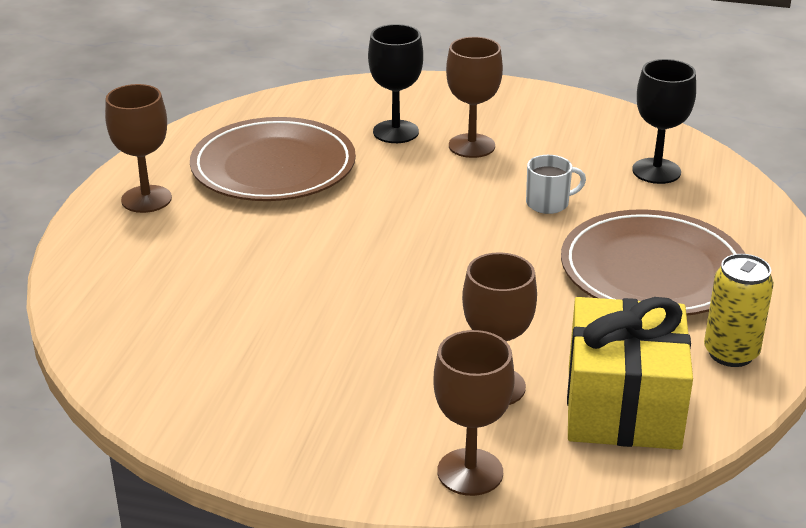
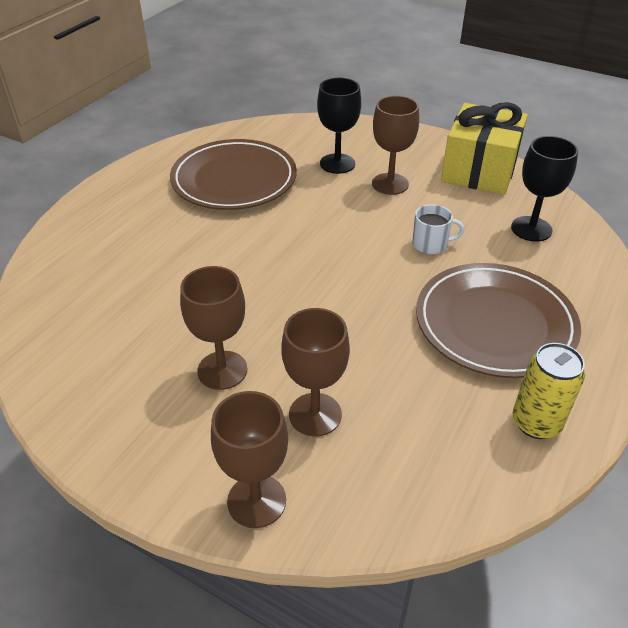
camera: 15 degrees right, 10 degrees up
brown goblet [105,84,172,213] -> brown goblet moved to [180,266,247,390]
yellow gift [567,297,693,450] -> yellow gift moved to [441,102,528,195]

